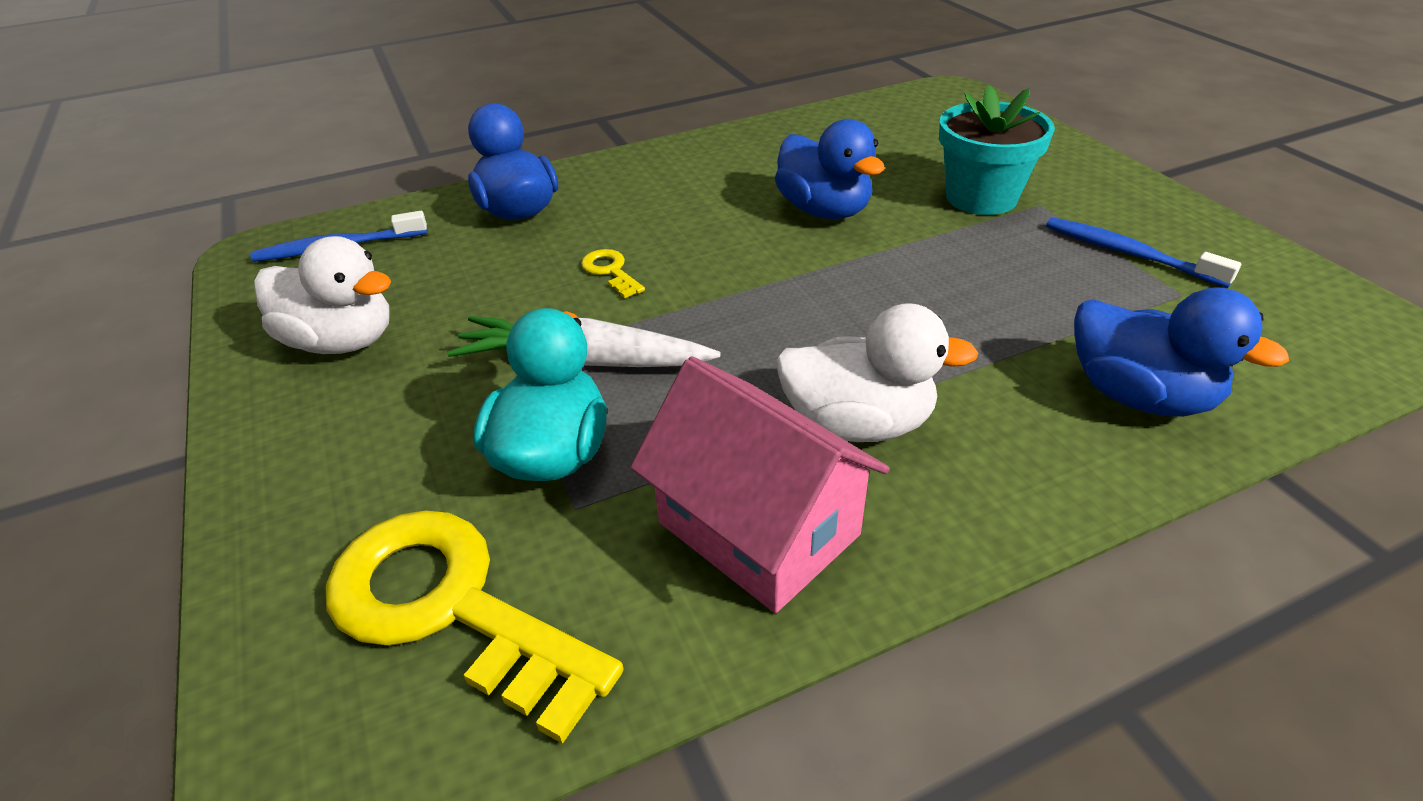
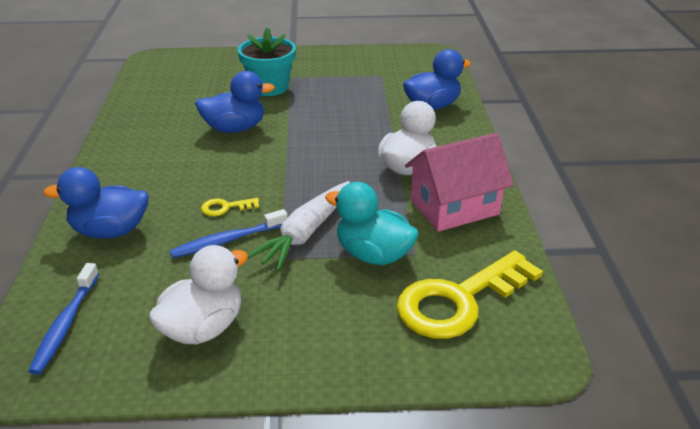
camera: 70 degrees left, 5 degrees down
blue toothbrush [1046,217,1241,288] -> blue toothbrush moved to [170,209,288,258]

